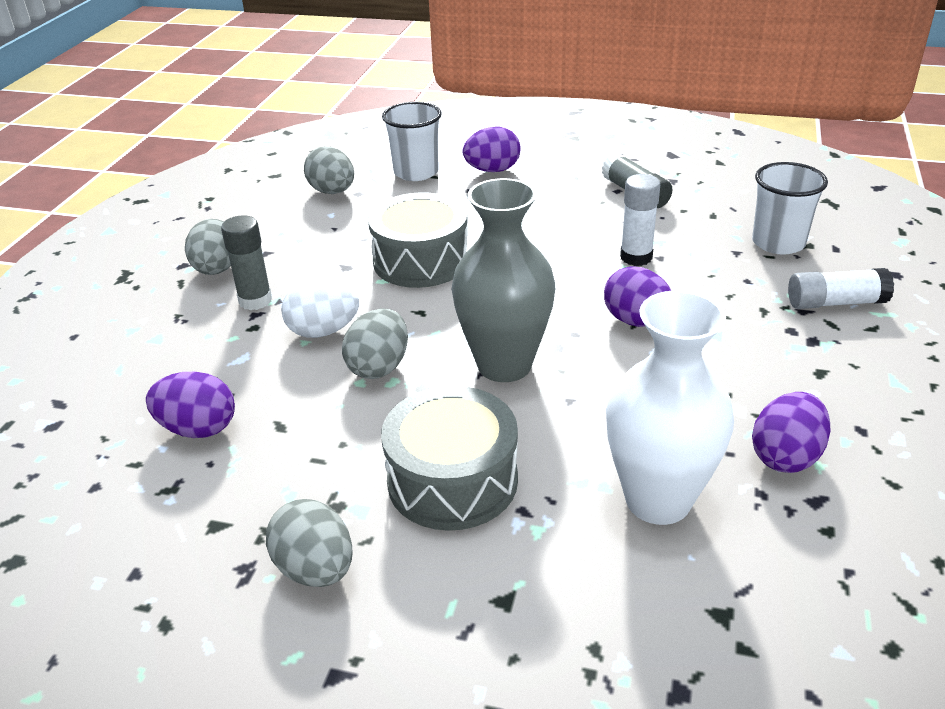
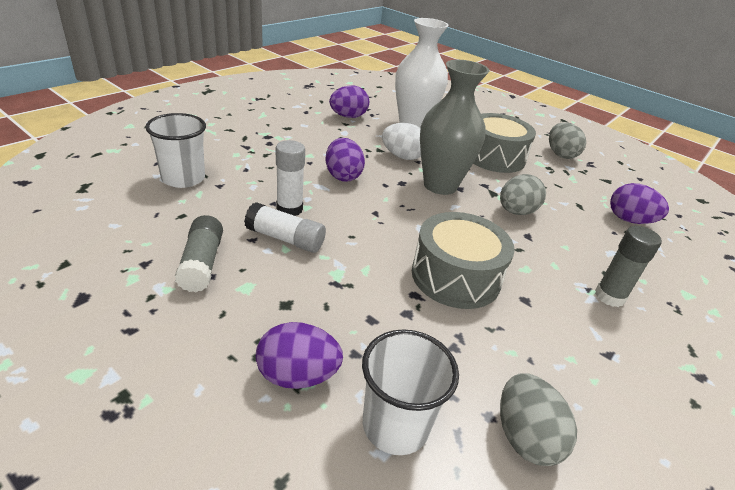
camera: 160 degrees left, 0 degrees up
grey egg [185,219,231,275] -> none
white egg [281,279,359,338] -> white egg moved to [382,123,421,160]
white glue stick [788,268,894,309] -> white glue stick moved to [244,202,326,253]

